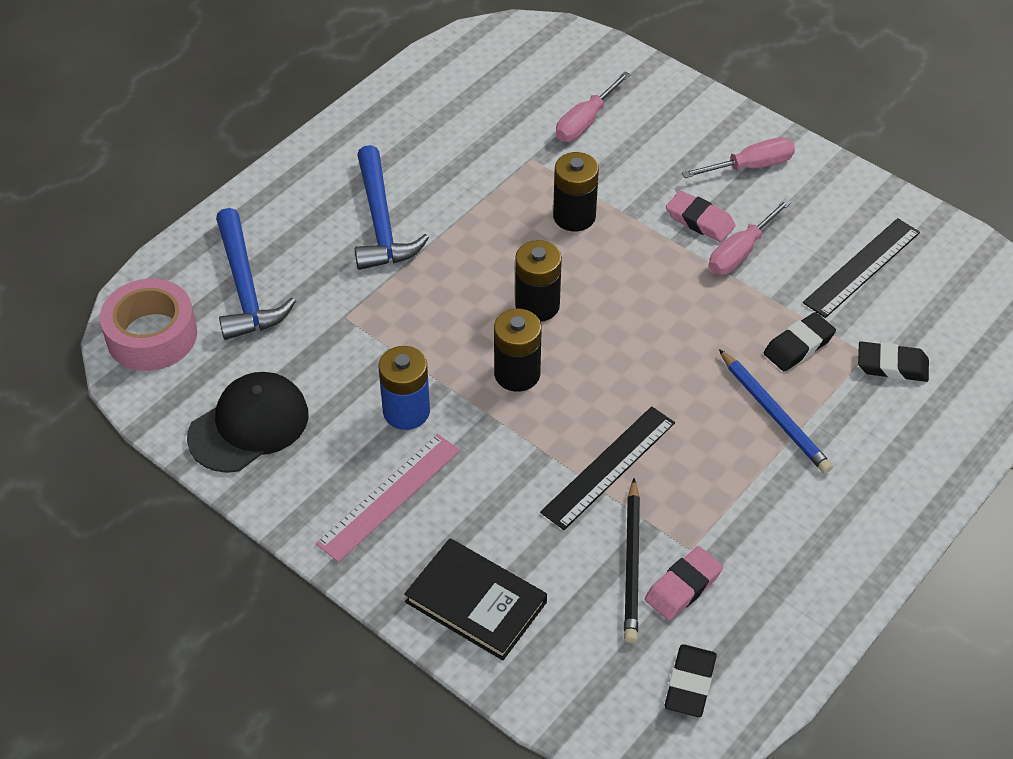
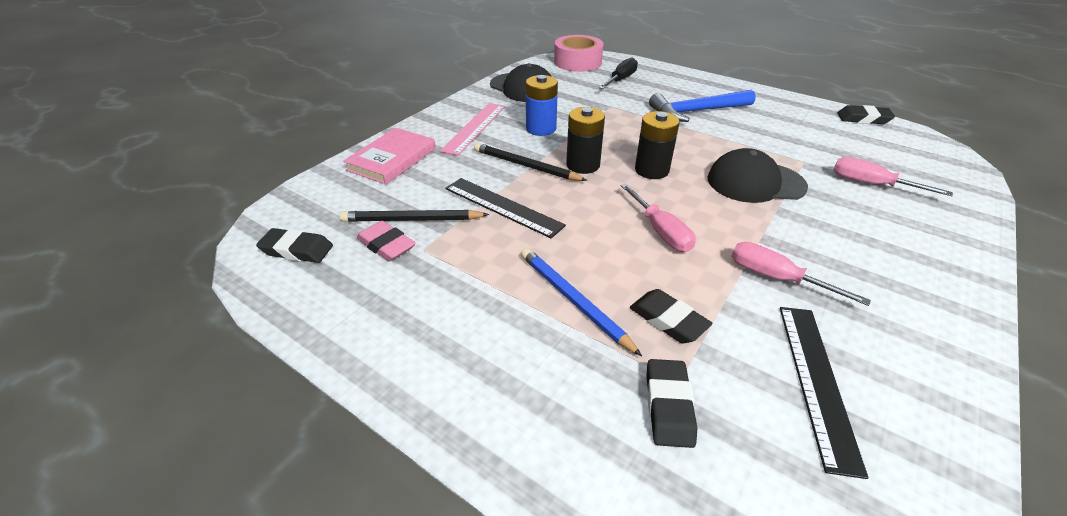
camera: 85 degrees right, 10 degrees down
blue hammer [216,208,296,340] -> black screwdriver [599,57,638,89]
pink ruler [316,434,460,562] -> pink ruler turned 75 degrees clockwise [440,103,505,156]
black book [404,538,547,660] -> pink book [343,128,436,185]
black battery [553,152,599,231] -> black cap [707,148,808,203]
pink eraser [666,190,736,242] -> none
pink screwdriver [682,137,795,178] -> pink screwdriver moved to [620,184,696,252]
blue pencil [719,349,833,474] -> blue pencil turned 90 degrees clockwise [521,248,642,356]
black ruler [803,218,920,318] -> black ruler turned 60 degrees clockwise [780,307,869,479]
none -> black pencil [474,143,587,181]
none -> black eraser [837,105,895,124]

